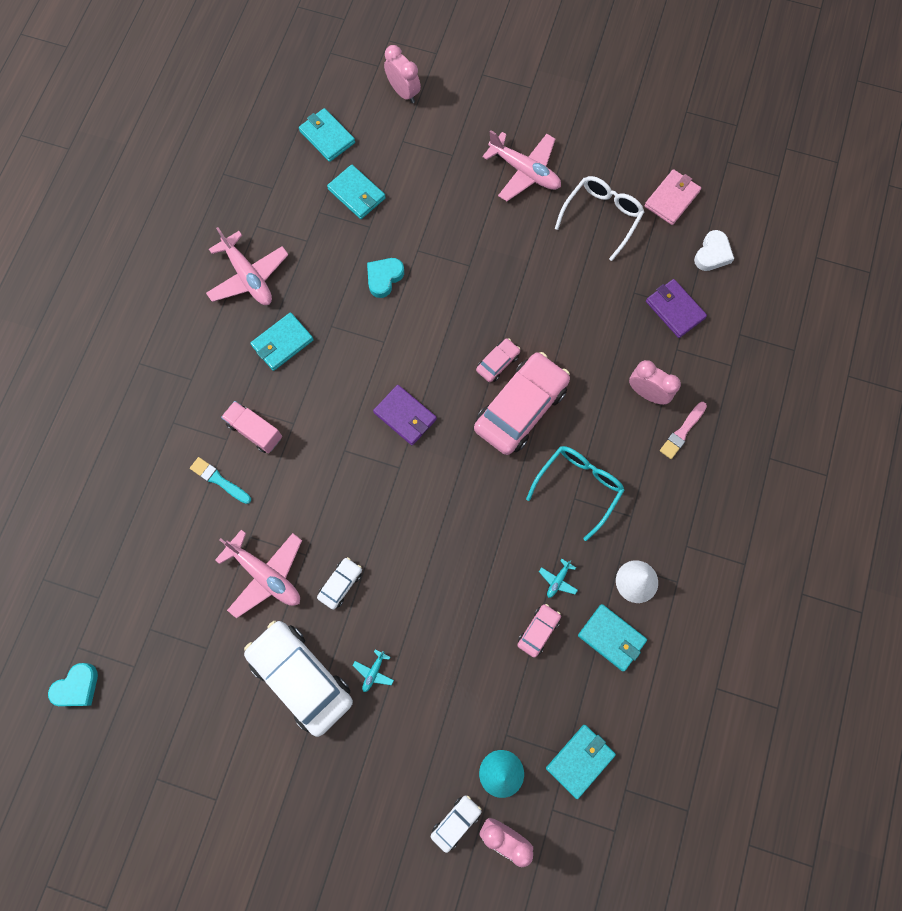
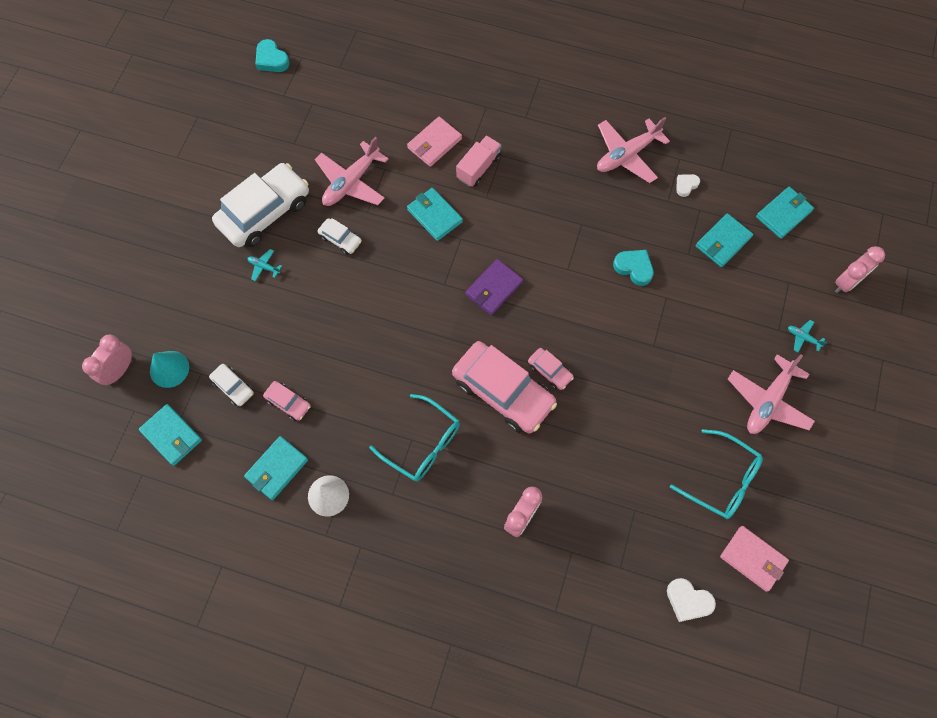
camera: 90 degrees right, 5 degrees down
turquoise brush [190,457,251,504] -> pink wallet [407,117,462,167]
turquoise wallet [250,312,314,371] -> turquoise wallet moved to [407,188,463,241]
white car [431,796,482,853] -> white car moved to [209,364,254,406]
turquoise plane [539,559,578,598] -> turquoise plane moved to [788,320,827,352]
white glasses [555,176,644,261] -> turquoise glasses [670,429,763,519]
purple wallet [646,279,707,338] -> none
pink brush [660,402,707,459] -> none
none -> white heart [676,174,700,197]

